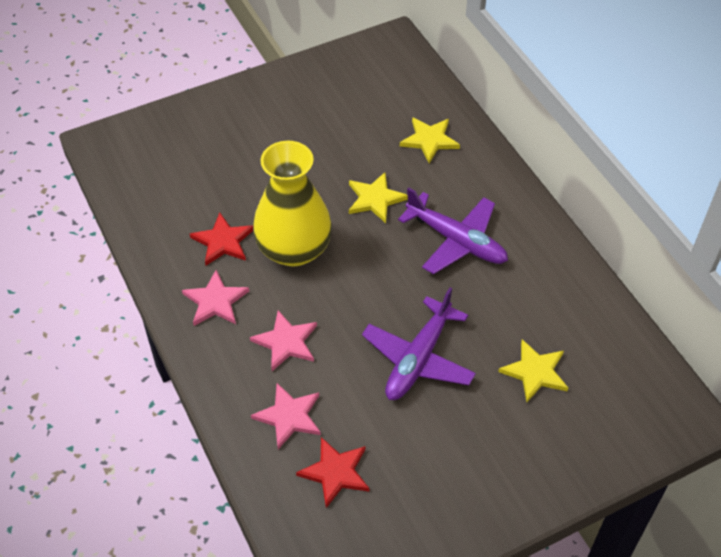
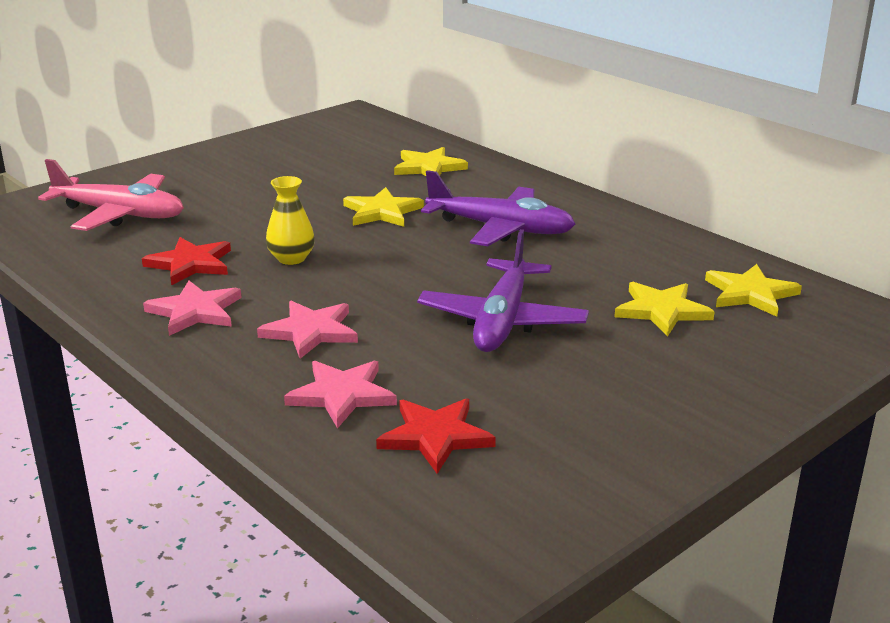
camera: 15 degrees left, 25 degrees down
yellow vase [253,141,332,267] -> yellow vase [266,176,315,265], size x0.46
none -> pink plane [38,159,184,231]
none -> yellow star [705,264,802,317]

